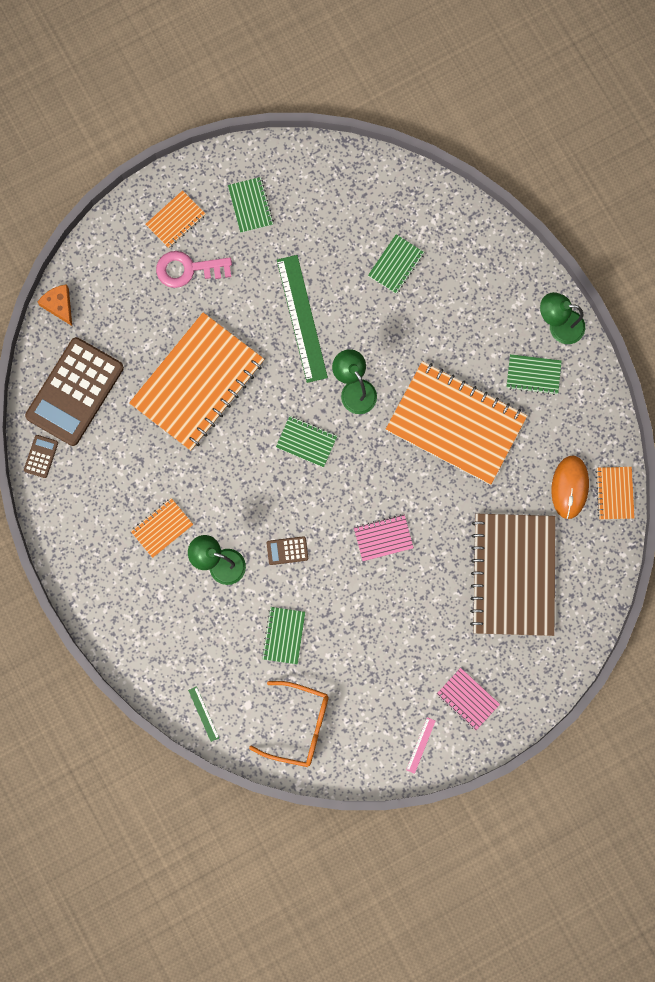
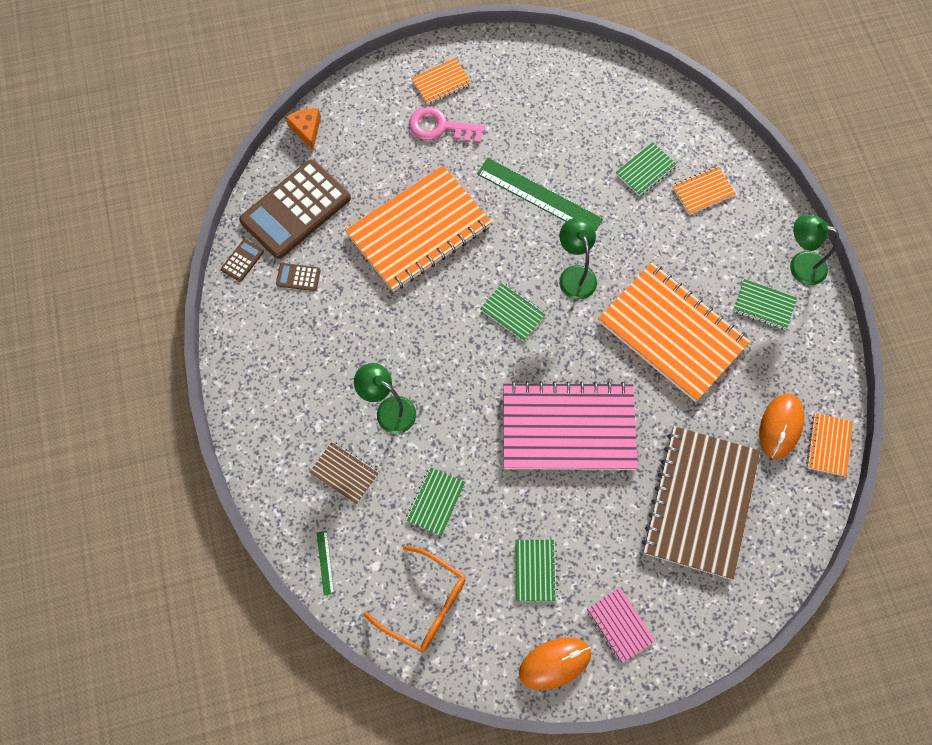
camera: 15 degrees right, 10 degrees down
orange notebook [131,498,193,558] -> orange notebook moved to [672,166,736,215]
green notebook [228,177,274,233] -> green notebook moved to [515,540,558,601]
brown calculator [267,536,308,565] -> brown calculator moved to [276,263,321,291]
green ruler [277,255,328,383] -> green ruler turned 60 degrees counterclockwise [477,158,603,232]
pink notebook [354,514,414,561] -> pink notebook [503,381,638,470], size x2.27
pink ruler [406,717,436,774] -> orange mouse [519,637,591,690]
none -> brown notebook [309,441,379,505]

